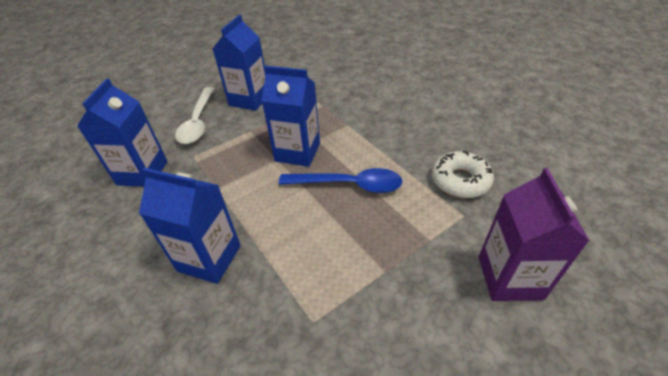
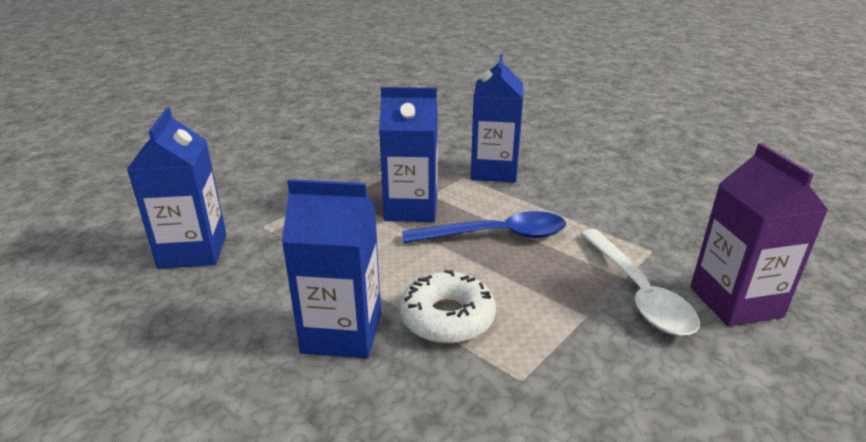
camera: 15 degrees left, 15 degrees down
white spoon [175,87,214,144] -> white spoon moved to [580,229,700,336]
blue carton [213,15,266,111] -> blue carton moved to [471,54,523,183]
white donut [432,151,494,198] -> white donut moved to [399,270,496,344]

